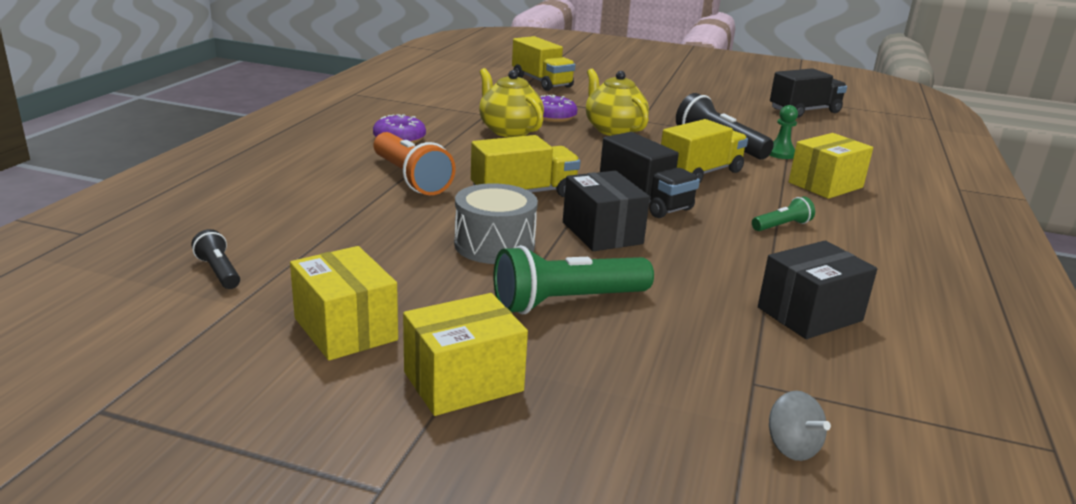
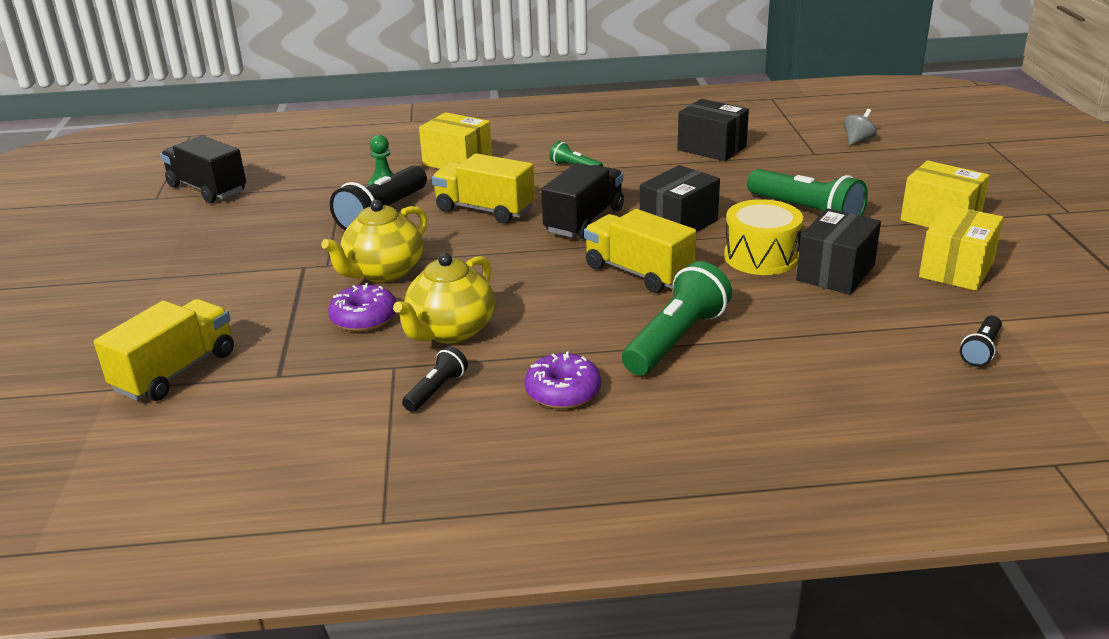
camera: 110 degrees left, 5 degrees up
orange flashlight [374,132,456,195] -> green flashlight [622,261,732,375]
grey drum [454,183,538,264] -> yellow drum [724,199,803,275]
none -> black flashlight [402,346,468,412]
none -> black box [796,208,881,295]

